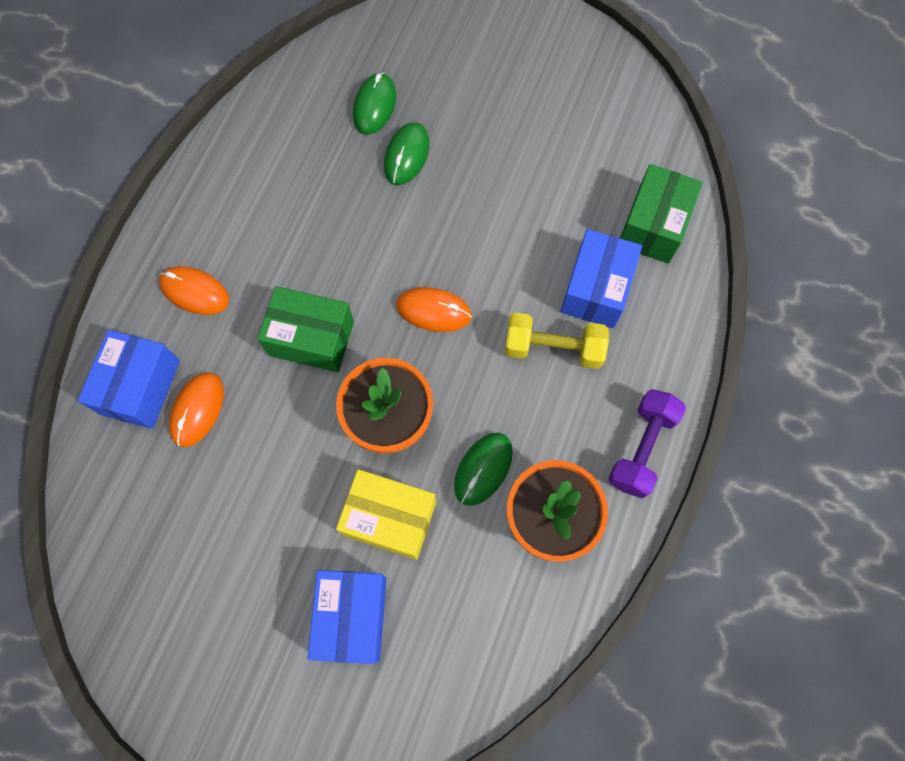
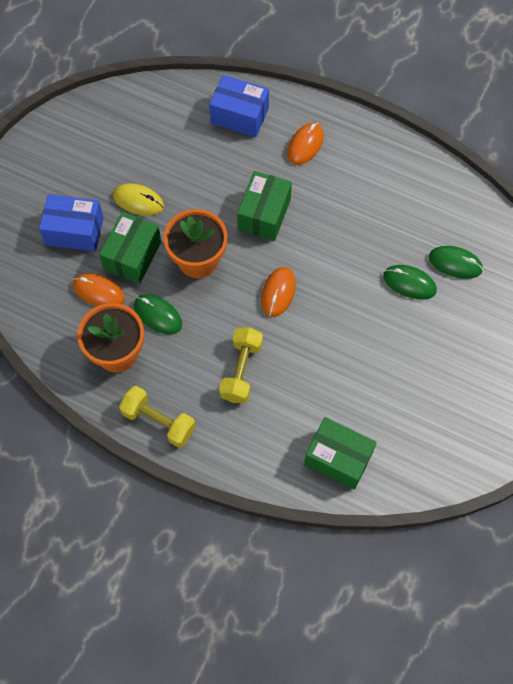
camera: 95 degrees right, 5 degrees down
orange mouse [169,372,224,447] -> orange mouse moved to [73,273,125,306]
yellow box [336,469,436,560] -> green box [99,212,162,284]
blue box [560,229,642,328] -> none
purple dumbbell [608,389,686,498] -> yellow dumbbell [119,386,196,448]
none -> yellow mouse [113,183,164,216]

